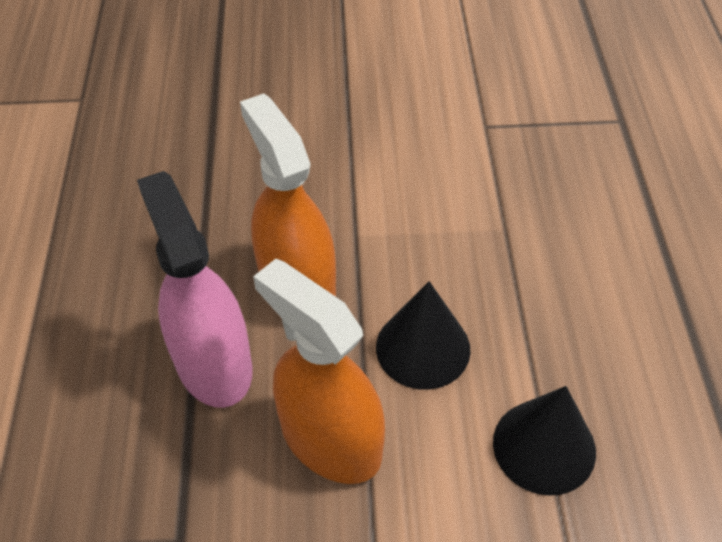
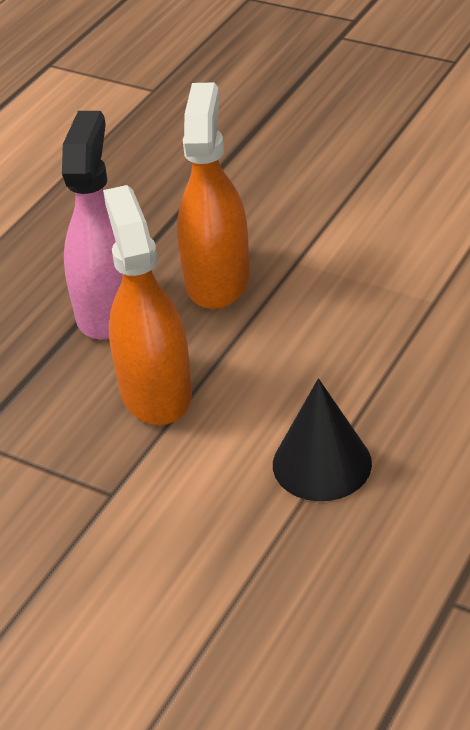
camera: 35 degrees right, 10 degrees down
black cone [376,281,471,390] -> none

